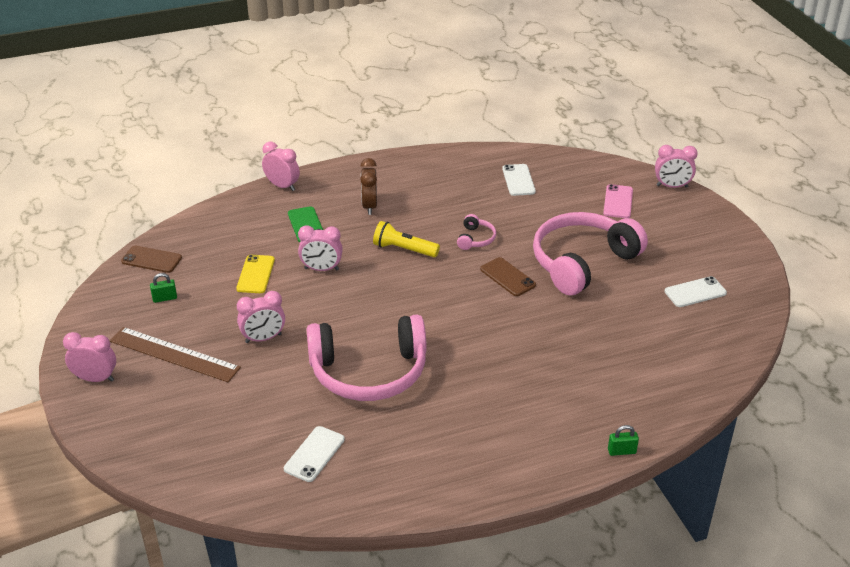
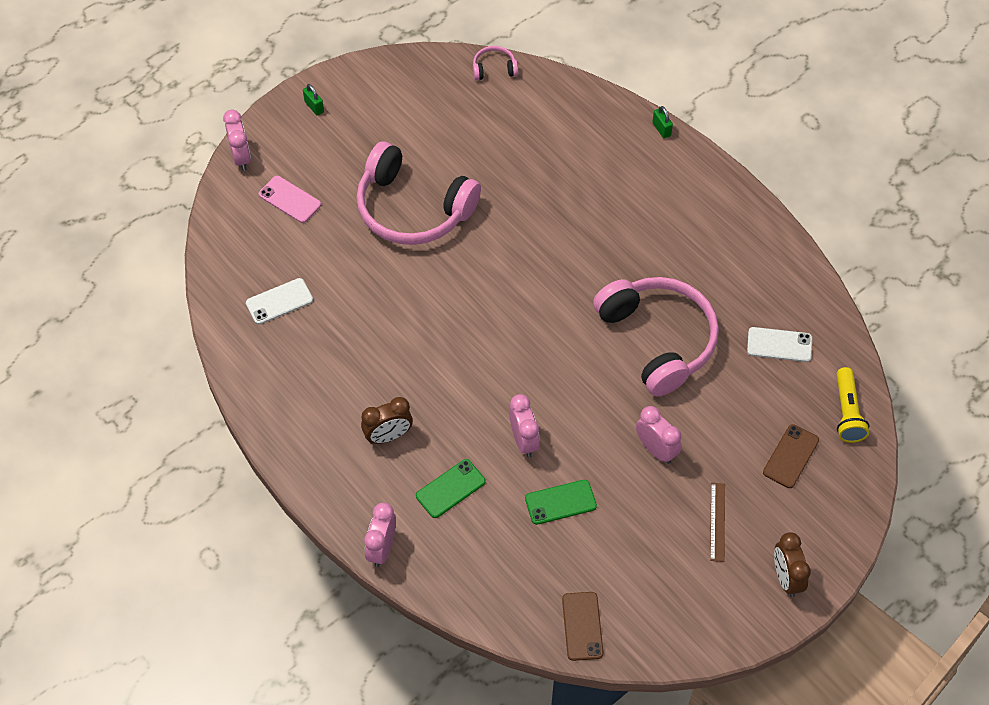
camera: 110 degrees left, 20 degrees up
pink clock [63,332,116,382] -> brown clock [774,532,811,597]
brown ruler [110,327,241,382] -> brown ruler [710,483,725,562], size x0.55
green padlock [150,273,177,303] -> green padlock moved to [303,84,324,116]
yellow phone [236,255,275,293] -> green phone [525,480,597,525]
yellow flashlight [373,221,440,257] -> yellow flashlight moved to [837,367,870,443]
pink headphones [457,214,496,250] -> pink headphones moved to [473,46,518,80]
brown phone [480,257,536,296] -> brown phone moved to [763,424,819,488]
pink phone [603,184,633,218] -> pink phone turned 45 degrees clockwise [259,176,321,223]
white phone [664,276,727,307] -> none

